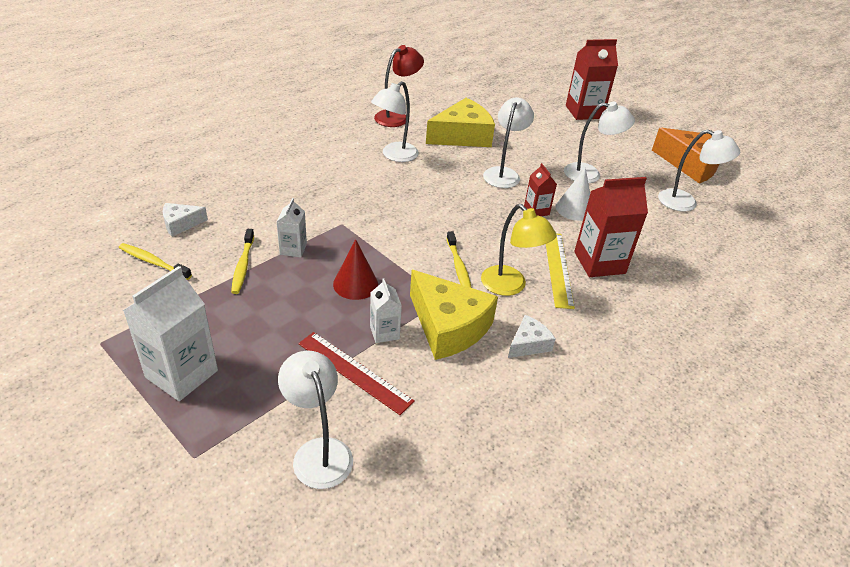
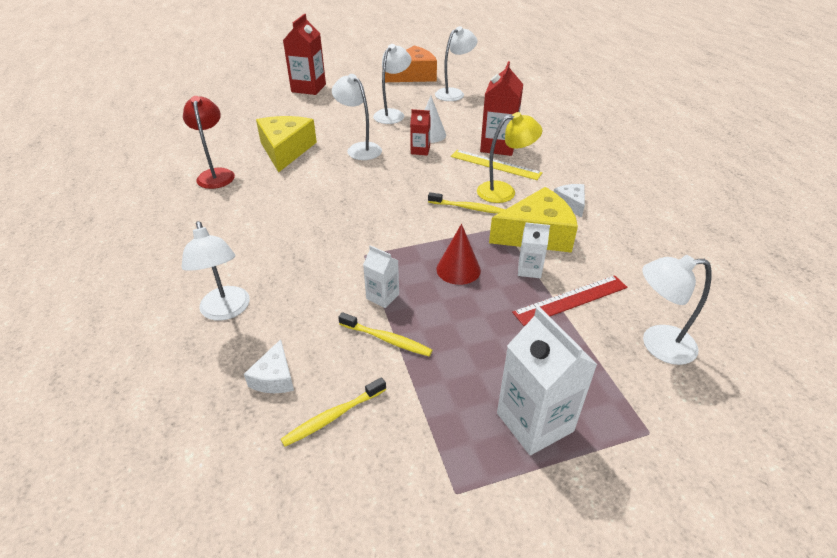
camera: 60 degrees left, 0 degrees up
white lamp [371,81,419,162] -> white lamp moved to [182,221,250,321]

